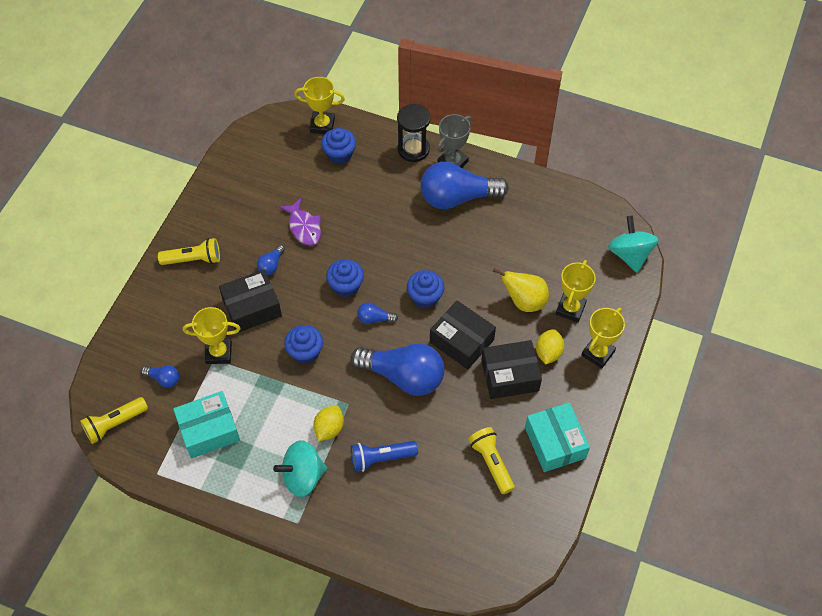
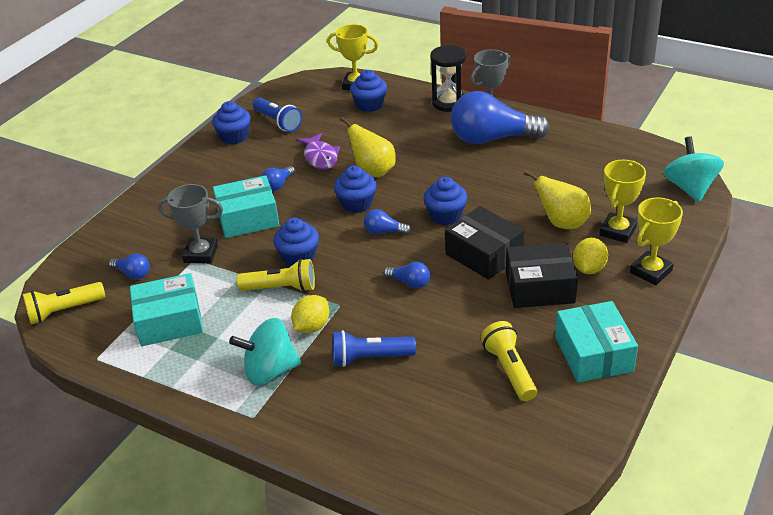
camera: 10 degrees right, 20 degrees down
yellow flashlight [158,238,220,265] -> yellow flashlight moved to [237,259,315,292]
yellow trophy [183,307,241,364] -> grey trophy [158,184,223,264]
black box [219,270,282,333] -> turquoise box [213,175,279,238]
blue light bulb [351,343,444,396] -> blue light bulb [383,262,430,289], size x0.43
none -> blue cupcake [212,101,251,145]
none -> blue flashlight [253,97,302,132]
none -> yellow pear [340,117,396,177]

